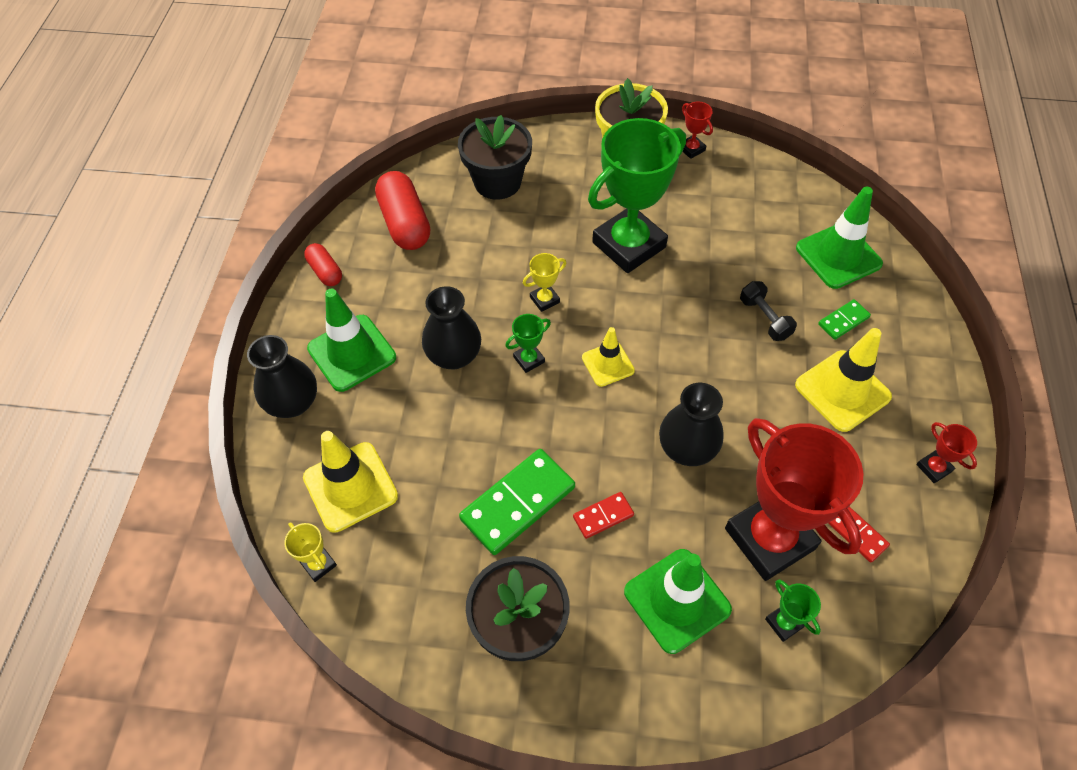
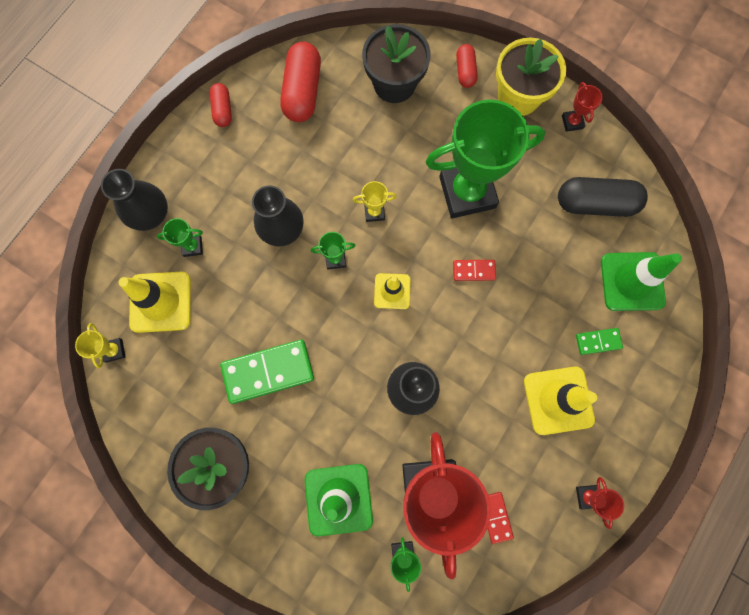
camera: 25 degrees right, 20 degrees up
green traffic cone [307,289,396,392] -> none
red domino [573,492,634,539] -> red domino moved to [453,260,496,281]
black dumbbell [740,281,797,341] -> none
none -> green trophy [157,218,203,257]
none -> red capsule [456,44,478,88]
none -> black capsule [558,177,648,217]

